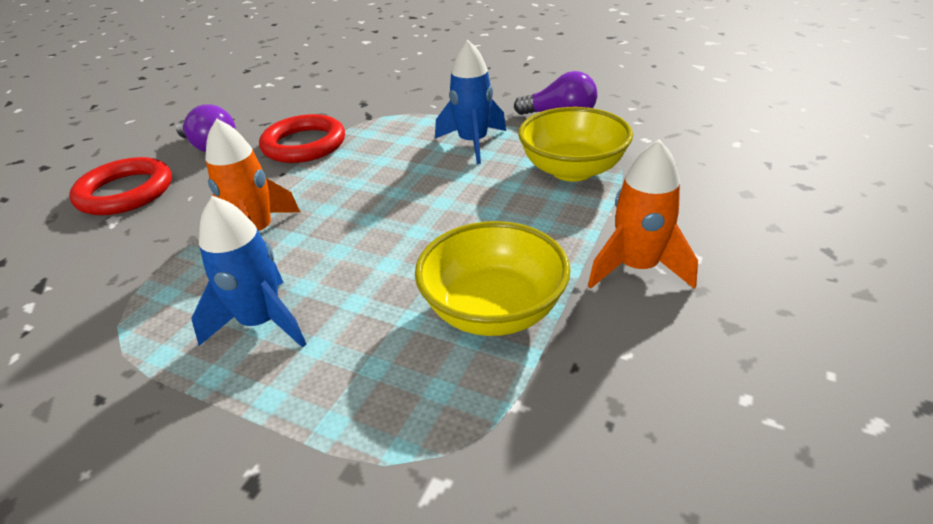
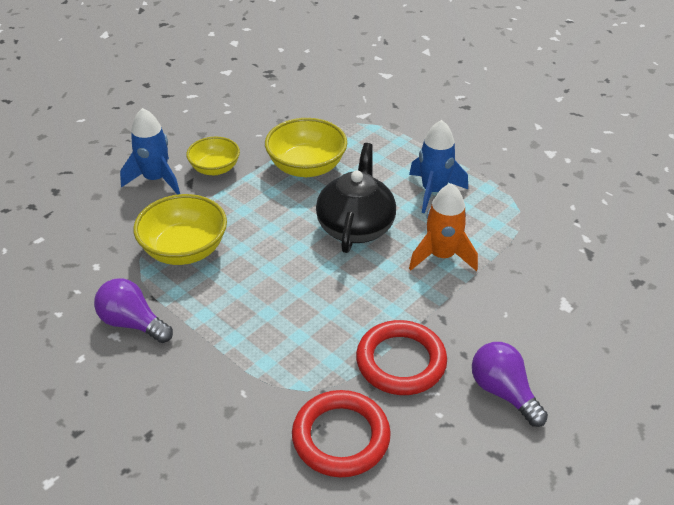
camera: 165 degrees left, 5 degrees up
red ring [69,157,172,215] -> red ring moved to [292,390,391,477]
blue rocket [435,40,506,164] -> blue rocket moved to [120,108,180,195]
orange rocket [588,140,698,289] -> yellow bowl [186,137,240,175]
none -> black teapot [316,143,396,253]

